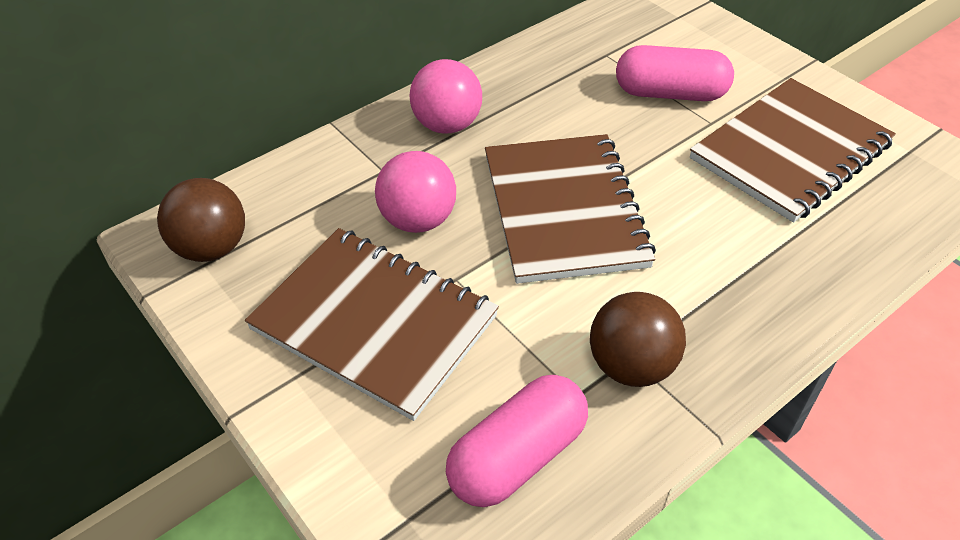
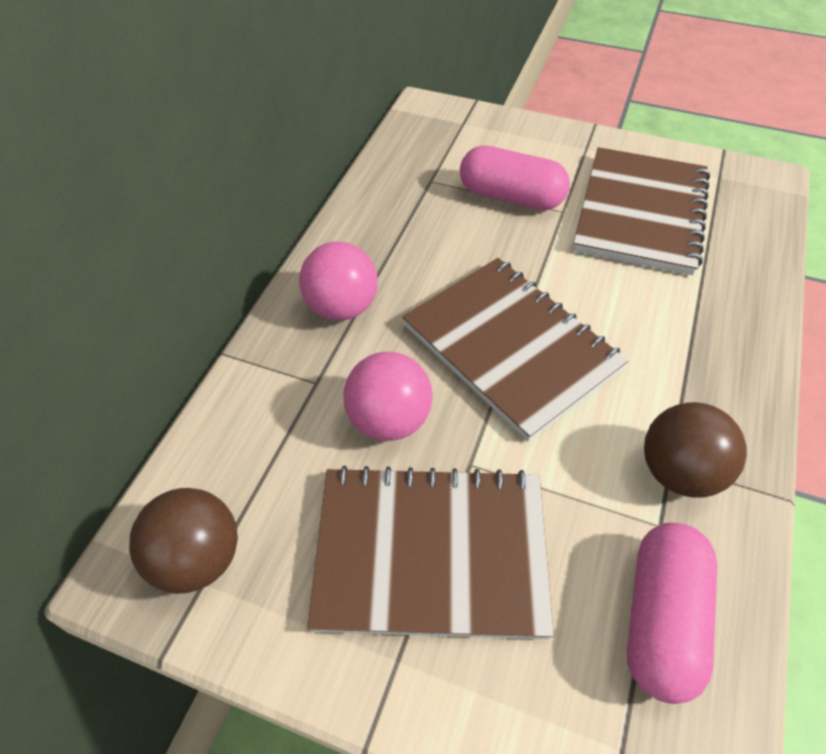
camera: 30 degrees left, 5 degrees up
pink capsule [616,45,734,101] -> pink capsule turned 45 degrees clockwise [460,145,570,210]

